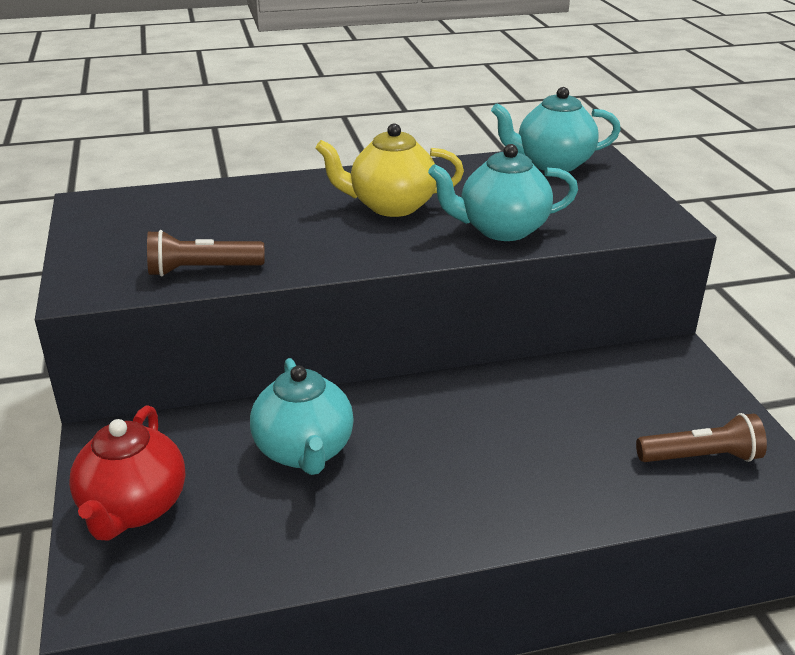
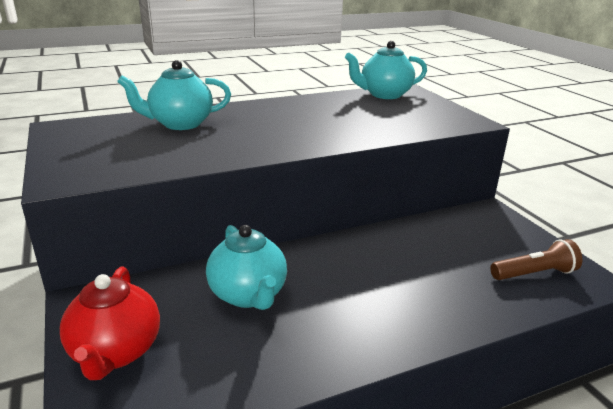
camera: 10 degrees left, 5 degrees down
brown flashlight [147,230,265,276] -> none
yellow teapot [315,123,464,217] -> none
turquoise teapot [428,144,578,241] -> turquoise teapot moved to [117,60,231,130]

